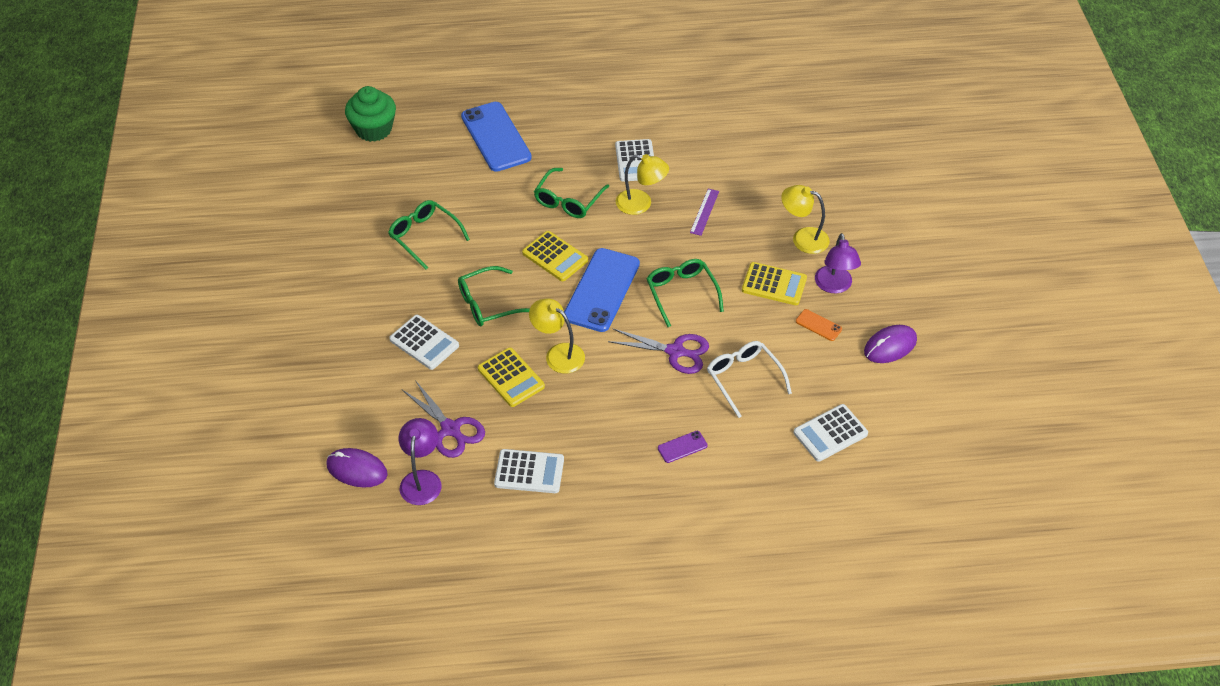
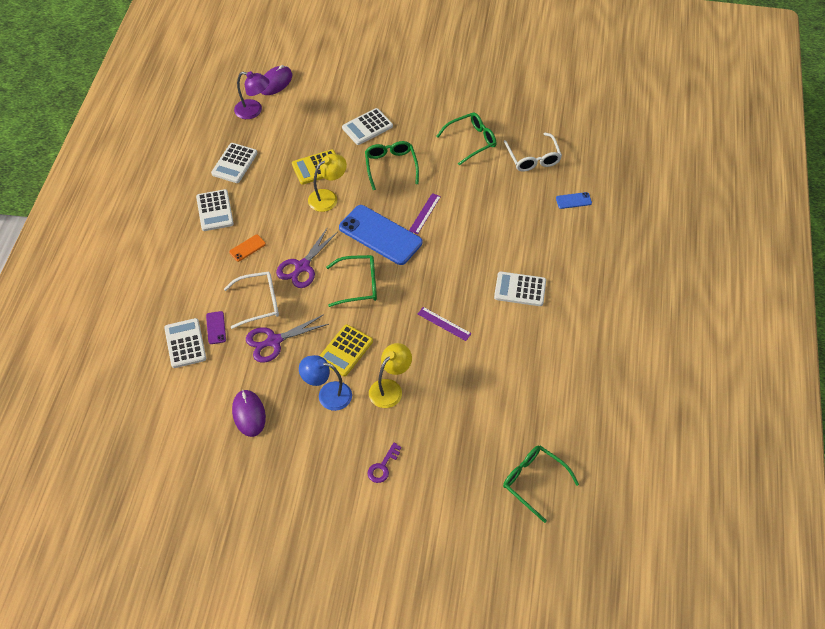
camera: 105 degrees right, 5 degrees up
green cupcake [345,86,396,142] -> none
purple scissors [402,380,485,458] -> purple scissors moved to [246,314,329,363]
blue phone [461,102,532,172] -> blue phone [556,192,592,209], size x0.43
yellow calculator [522,231,588,281] -> purple ruler [409,193,441,234]
green glasses [534,168,609,218] -> green glasses moved to [503,445,579,523]
yellow lamp [616,154,669,215] -> none
purple phone [658,431,708,463] -> purple phone moved to [206,311,226,344]
orange phone [796,309,842,341] -> orange phone moved to [229,235,266,262]
purple lamp [815,233,861,293] -> blue lamp [299,355,352,411]
none -> white calculator [196,189,234,231]
none -> purple key [367,443,401,483]
none -> white glasses [504,133,562,172]

